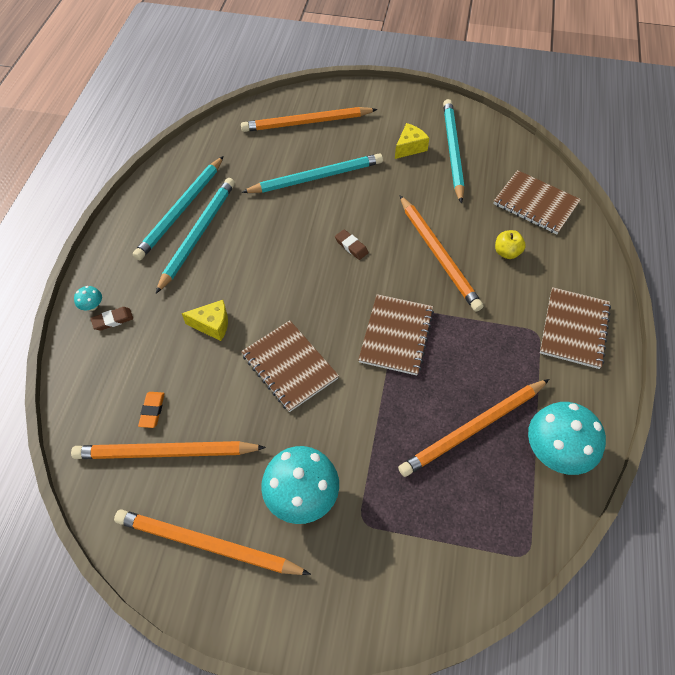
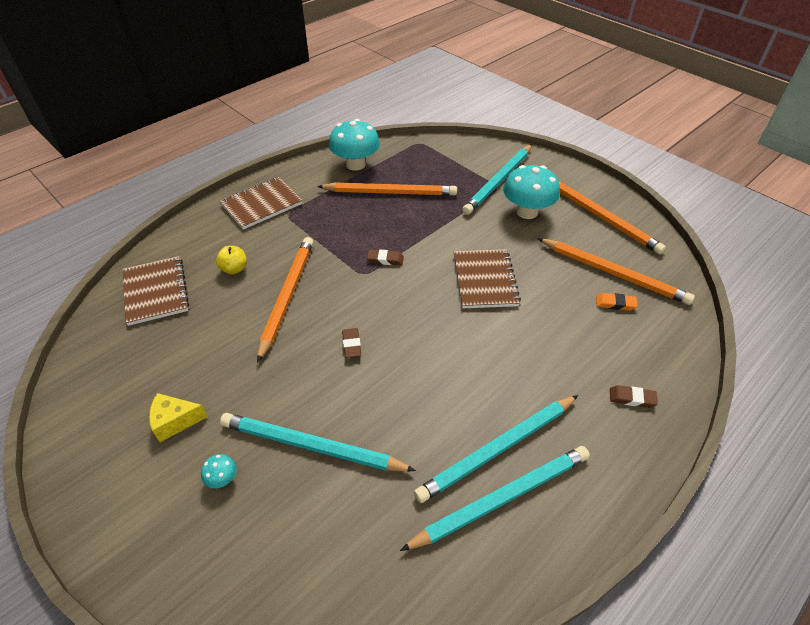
camera: 145 degrees left, 10 degrees down
turquoise mushroom [74,286,102,311] -> turquoise mushroom moved to [201,454,237,488]
orange eraser [138,392,165,428] -> orange eraser turned 60 degrees clockwise [596,293,638,311]
yellow cheese [182,300,228,341] -> none
orange pencil [241,107,378,132] -> none
brown notebook [358,294,434,375] -> brown eraser [367,250,404,265]
turquoise pencil [443,99,464,204] -> turquoise pencil moved to [462,144,532,215]

